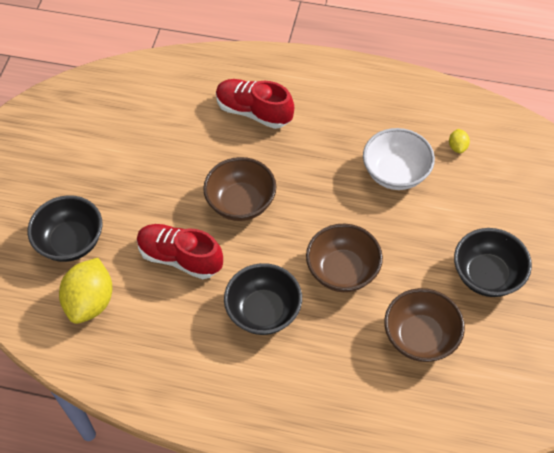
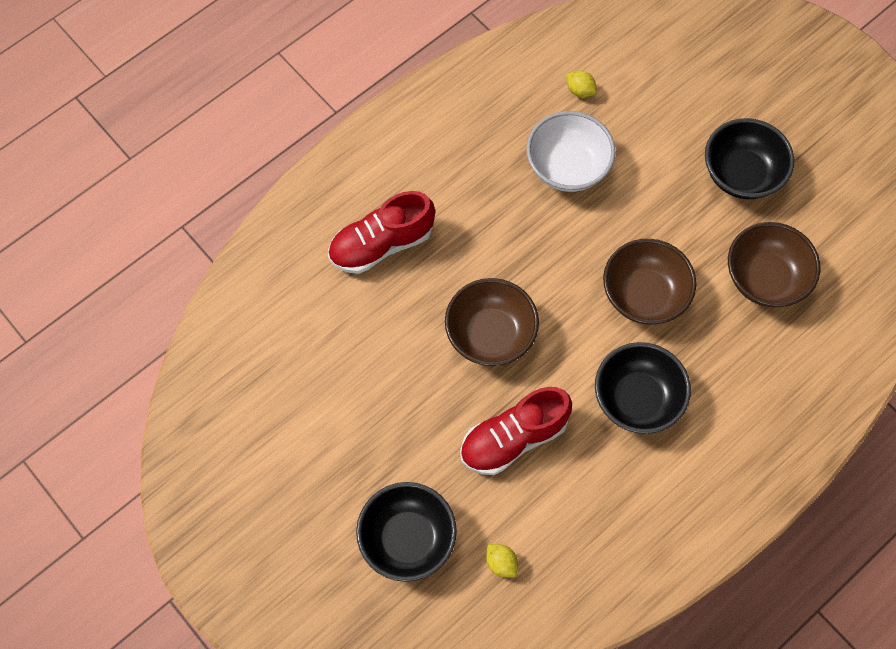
camera: 55 degrees left, 10 degrees up
yellow lemon [59,258,112,324] -> yellow lemon [486,544,518,578], size x0.44

